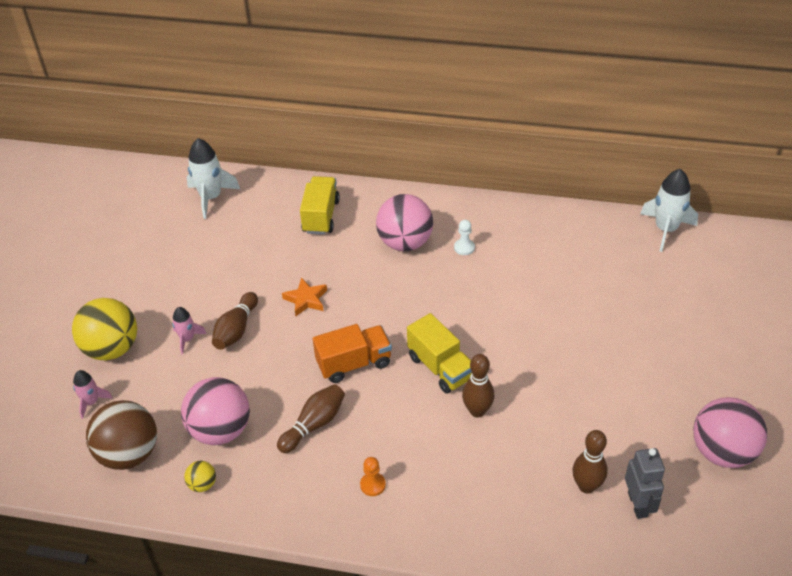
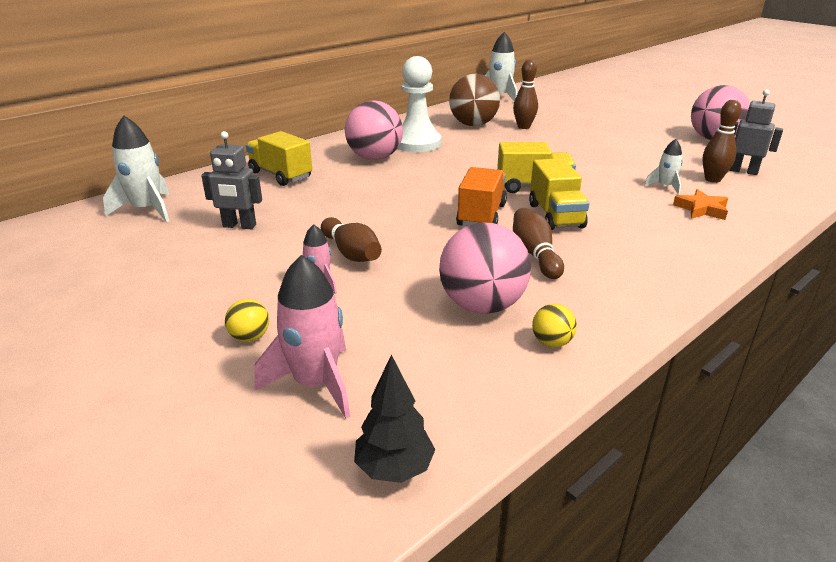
camera: 55 degrees left, 15 degrees down
yellow ball [72,298,137,360] -> yellow ball [225,299,269,342], size x0.45
pink rocket [73,370,113,419] -> pink rocket [254,255,350,419], size x1.78
brown ball [86,400,157,470] -> brown ball moved to [449,74,500,126]
orange star [282,277,327,316] -> orange star moved to [673,189,728,220]
orange pawn [360,457,386,496] -> none
white pawn [454,220,475,255] -> white pawn [397,56,442,152], size x2.44
brown bowling pin [462,354,495,417] -> brown bowling pin moved to [513,60,538,129]
none -> grey robot [201,131,262,229]
none -> black tree [354,355,435,483]
none -> yellow truck [529,158,589,230]
none -> white rocket [644,139,683,195]

